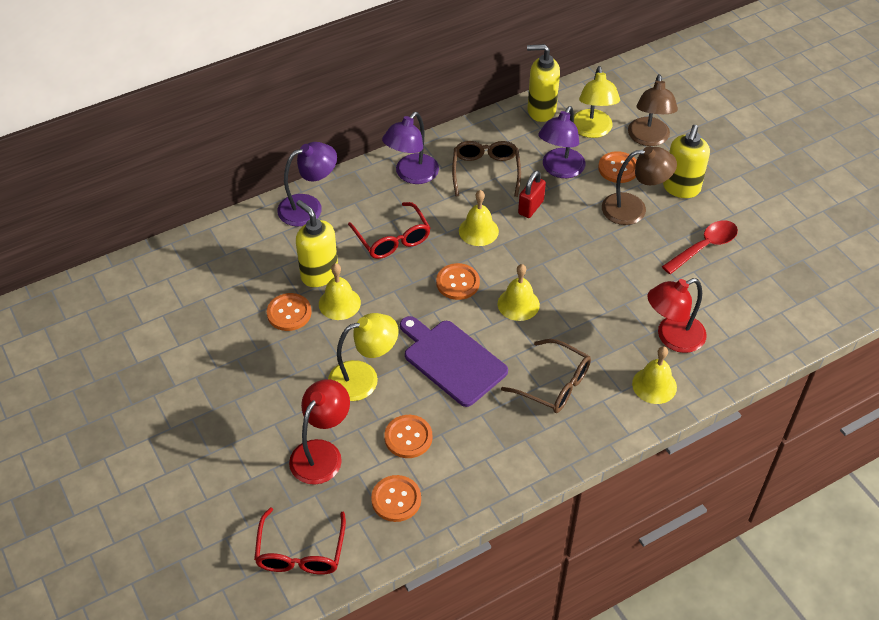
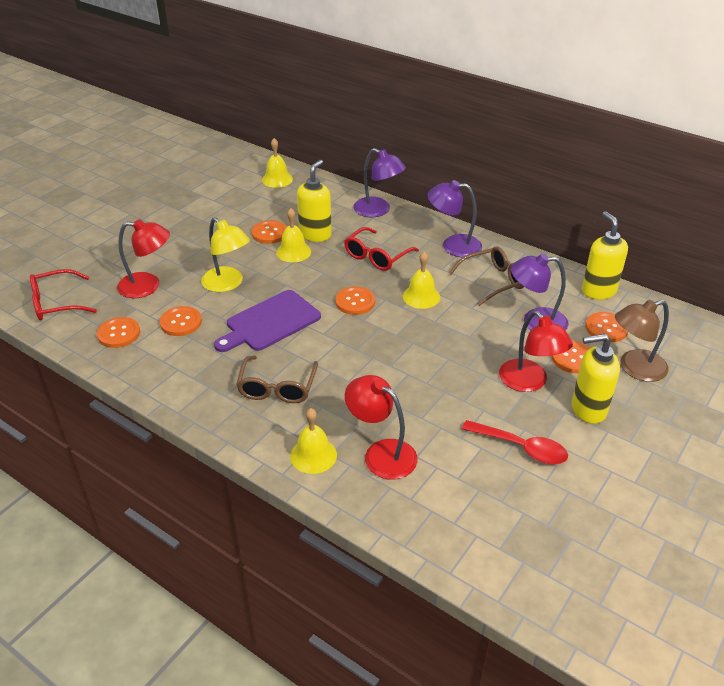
camera: 65 degrees right, 10 degrees down
purple cutting board [400,316,508,407] -> purple cutting board turned 150 degrees counterclockwise [214,290,321,352]
yellow bell [498,264,540,321] -> yellow bell moved to [262,138,293,188]
red padlock [518,170,546,218] -> none
yellow lamp [574,66,620,138] -> orange button [586,312,628,342]
brown lamp [602,146,677,225] -> red lamp [499,311,573,392]

